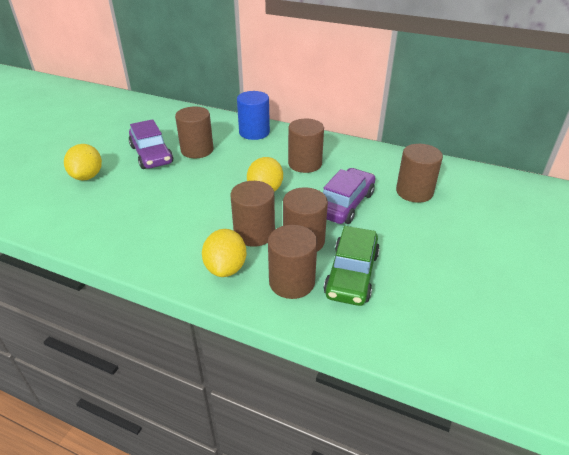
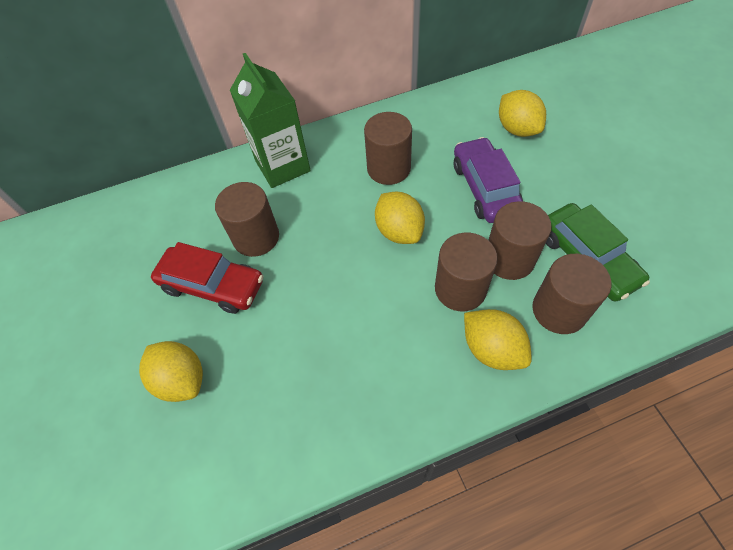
camera: 40 degrees left, 20 degrees up
purple car [129,119,173,169] -> red car [151,242,263,314]
blue cylinder [237,91,270,140] -> green carton [230,53,311,188]
brown cylinder [396,144,443,203] -> yellow lemon [499,90,546,137]

